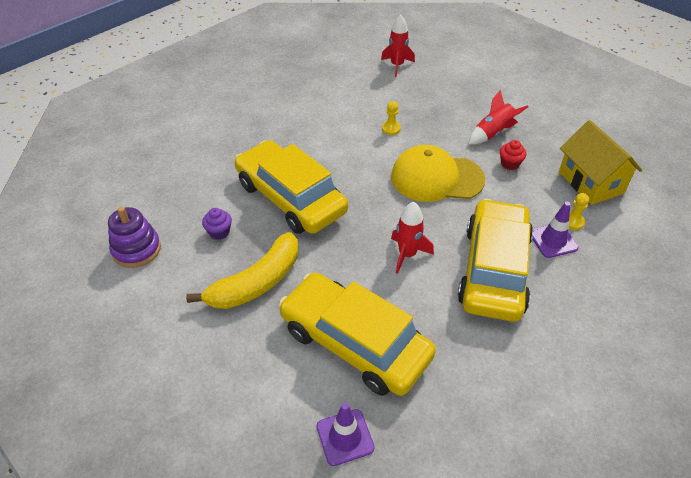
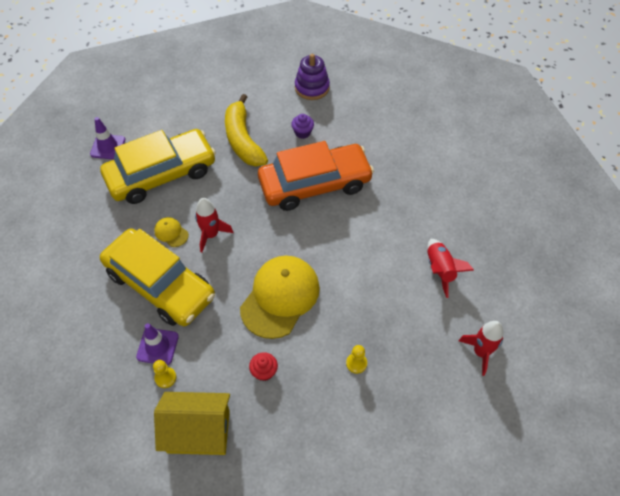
camera: 115 degrees right, 10 degrees up
yellow car [235,140,348,234] -> orange car [258,141,374,211]
yellow pawn [382,101,401,135] -> yellow pawn moved to [346,345,367,374]
red rocket [468,90,528,145] -> red rocket moved to [427,239,474,298]
none -> yellow cap [154,217,189,247]

